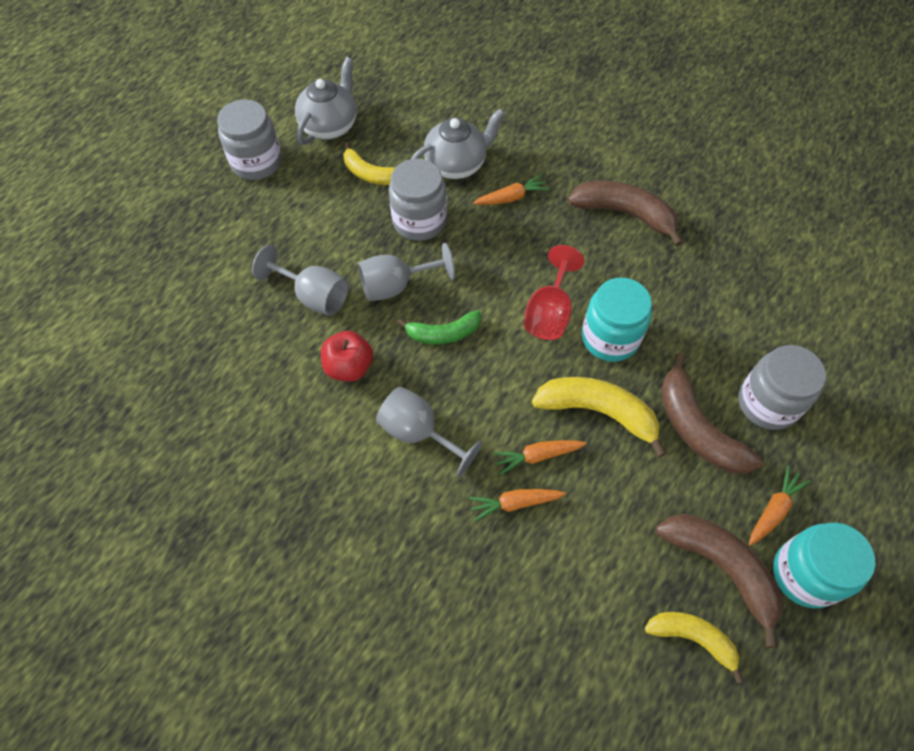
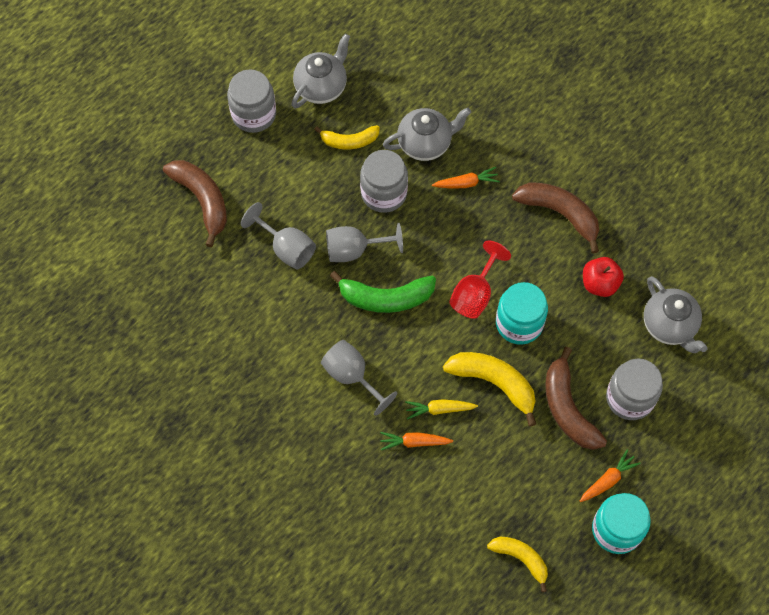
camera: 10 degrees right, 5 degrees up
red apple [321,331,373,382] -> red apple moved to [583,257,624,297]
yellow banana [343,142,395,185] -> yellow banana turned 45 degrees counterclockwise [314,125,380,150]
green banana [397,310,481,345] -> green banana [330,271,436,313], size x1.55
orange carrot [493,440,587,475] -> yellow carrot [405,399,478,419]
brown banana [656,514,782,648] -> brown banana moved to [163,160,227,247]
none -> grey teapot [644,276,708,353]

